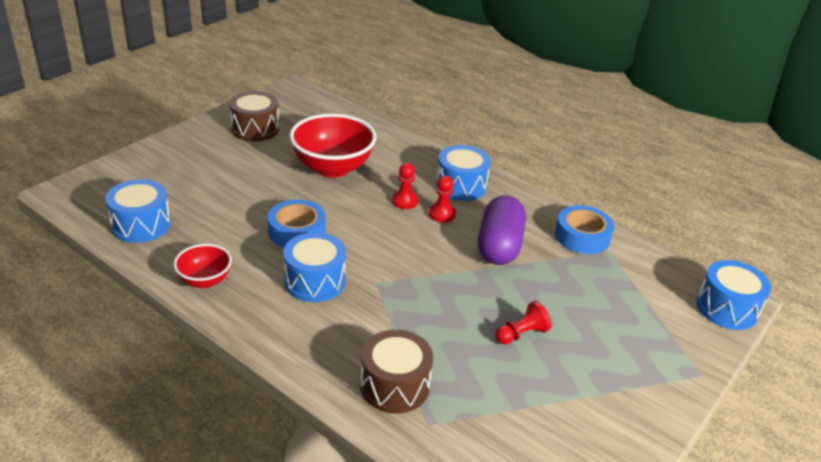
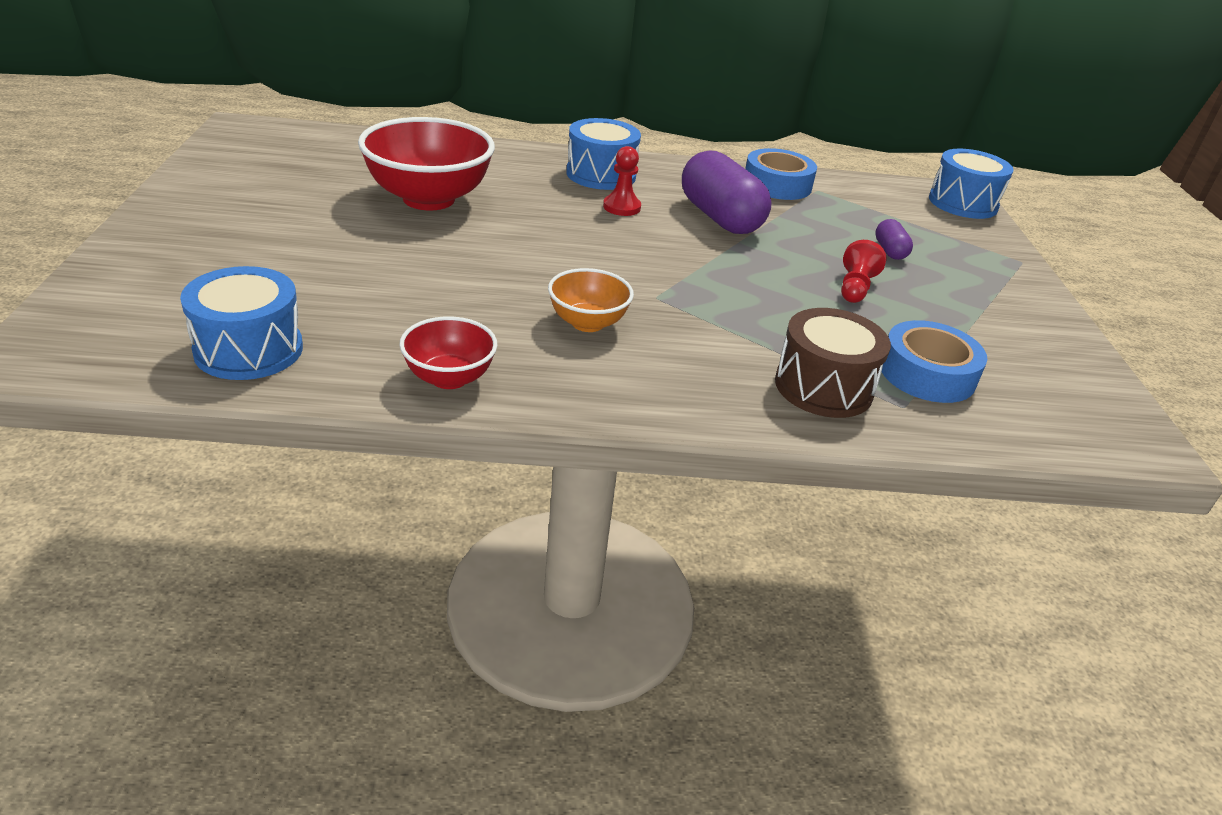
camera: 40 degrees left, 0 degrees up
brown drum [229,91,279,141] -> none
blue tape [268,199,326,248] -> blue tape moved to [882,320,988,403]
blue drum [283,232,346,302] -> orange bowl [548,268,634,332]
red pawn [392,163,418,209] -> none
none -> purple capsule [875,219,913,260]

